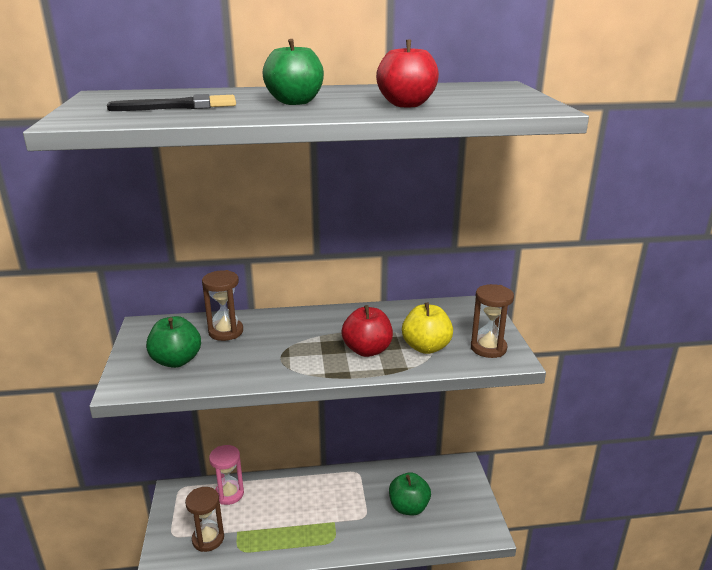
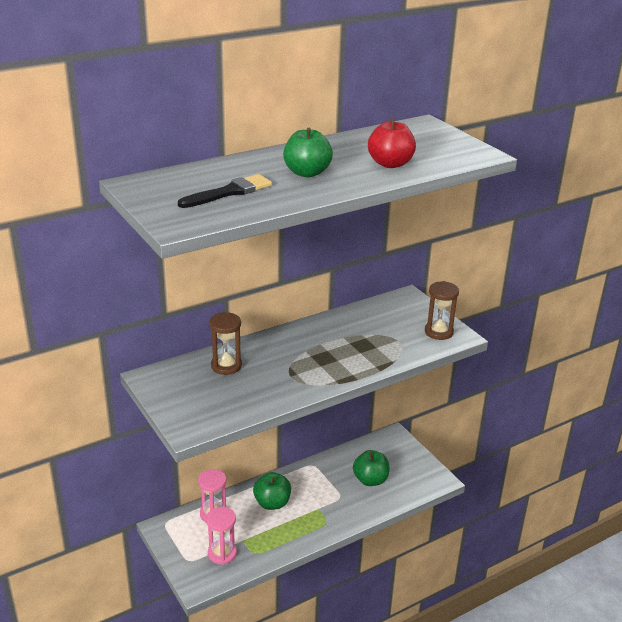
camera: 25 degrees left, 5 degrees up
green apple [146,316,201,368] -> green apple moved to [253,472,291,510]
brown hourglass [185,487,224,552] -> pink hourglass [206,507,237,565]
red apple [341,305,393,357] -> none
yellow apple [402,303,453,354] -> none

